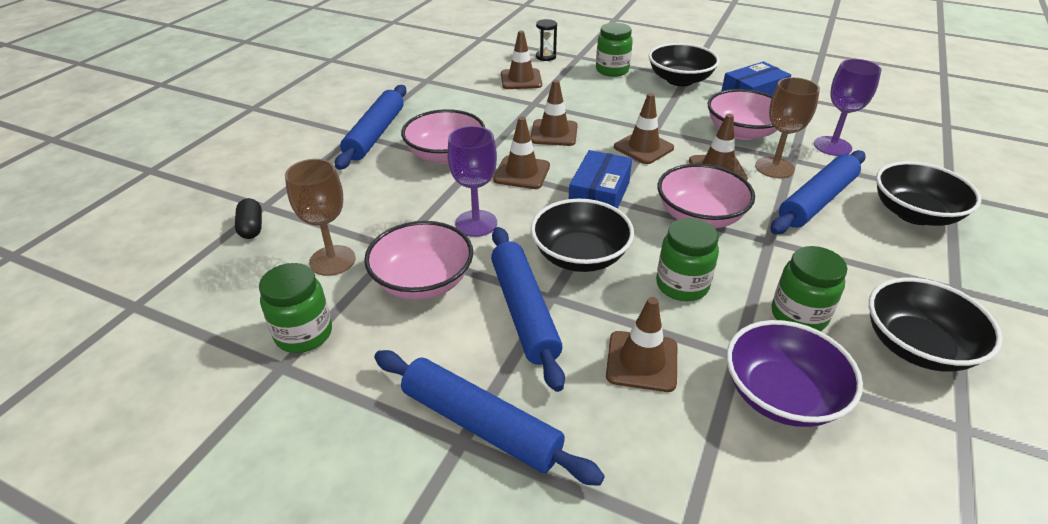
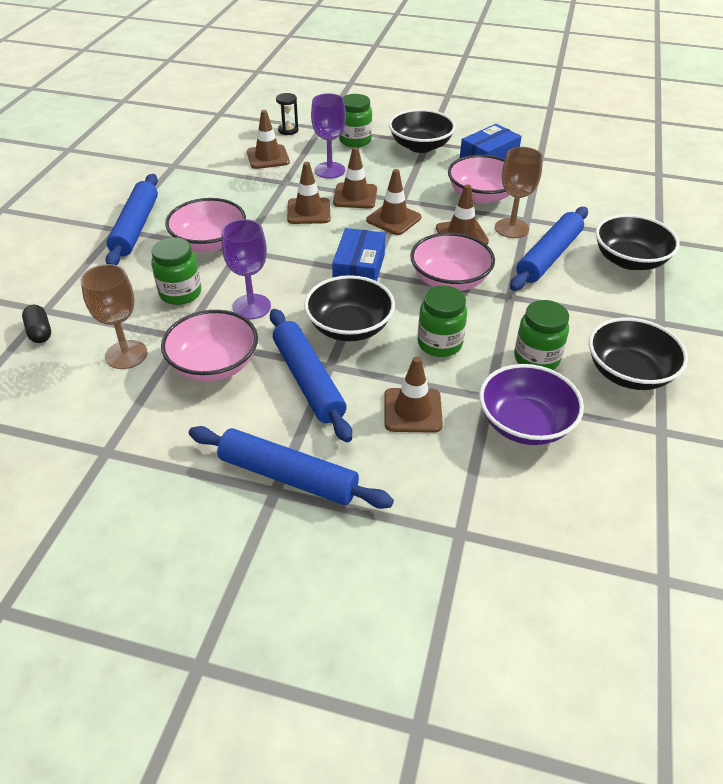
camera: 10 degrees left, 5 degrees up
green jar [259,263,332,353] -> green jar moved to [151,237,201,305]
brown traffic cone [493,117,550,189] -> brown traffic cone moved to [333,147,377,209]
purple goblet [814,59,881,156] -> purple goblet moved to [311,93,346,179]

